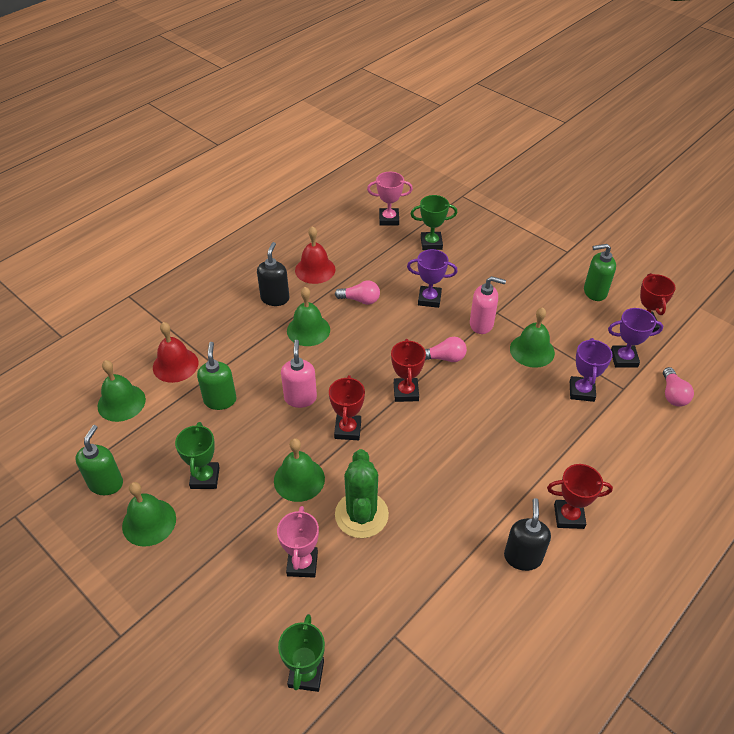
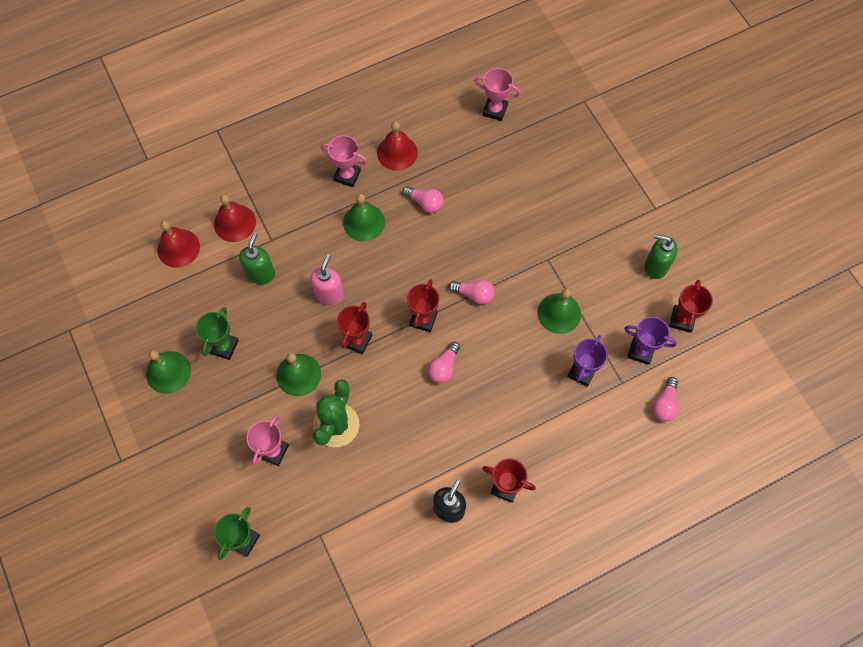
camera: 20 degrees right, 20 degrees up
green soap dispenser [75,425,123,495] -> none
green bell [97,360,146,422] -> red bell [157,220,200,268]
black soap dispenser [257,242,289,306] -> pink trophy [321,135,367,187]
purple trophy [407,249,458,308] -> none
green trophy [410,195,457,250] -> none
pink soap dispenser [470,276,506,334] -> none
none -> pink light bulb [428,342,460,383]

